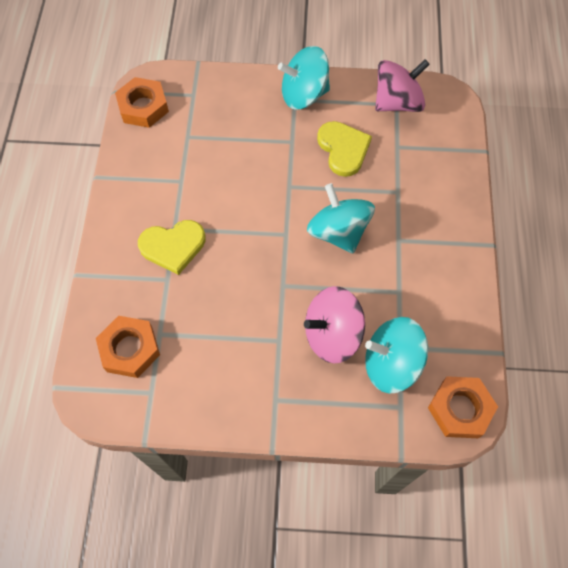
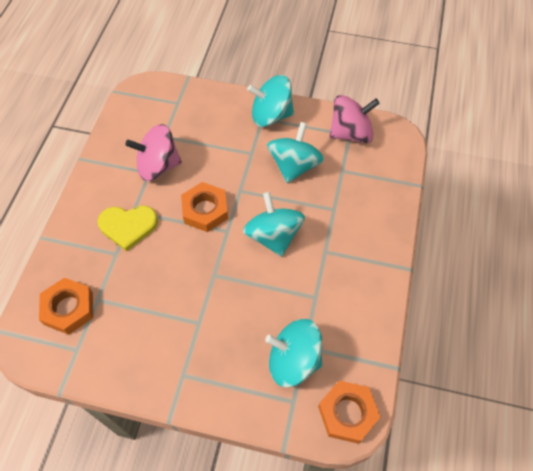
camera: 10 degrees right, 5 degrees down
orange nut [115,77,169,128] -> orange nut moved to [181,182,228,232]
pink spinning top [304,286,365,363] -> pink spinning top moved to [125,124,182,181]
yellow heart [317,121,372,177] -> turquoise spinning top [267,122,324,183]

